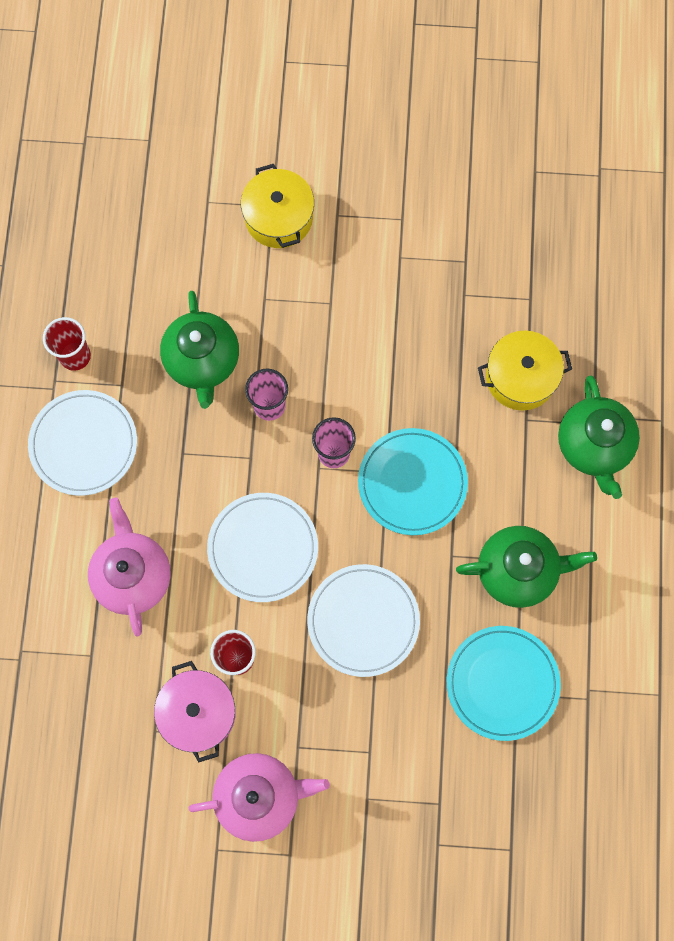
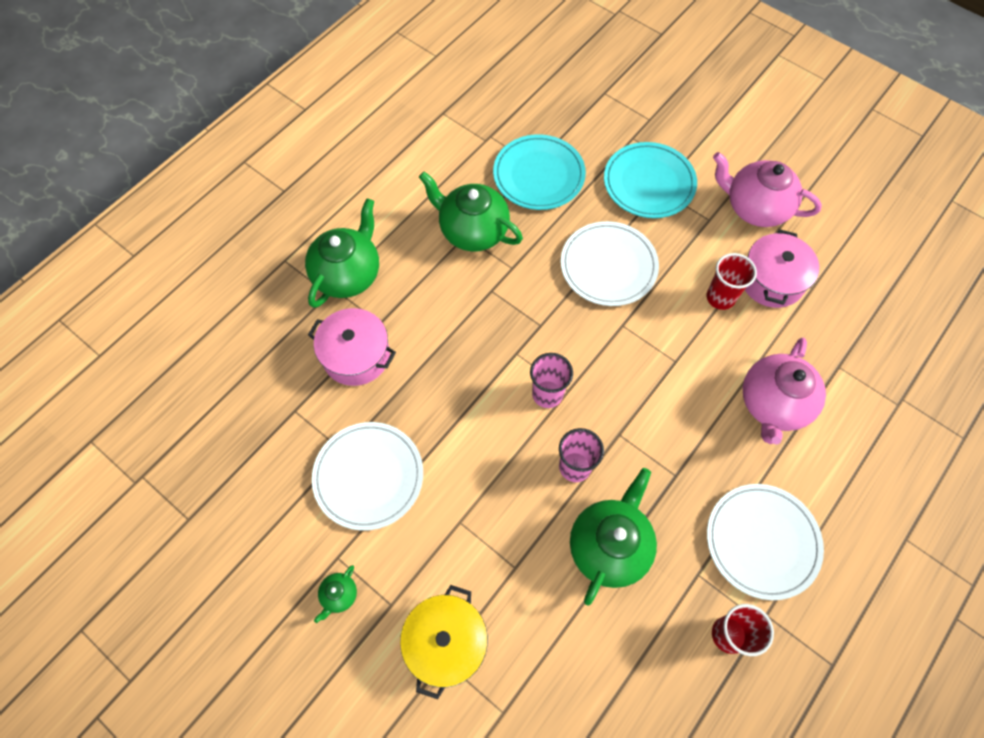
camera: 145 degrees left, 10 degrees down
white plate [207,493,318,602] -> white plate moved to [312,422,423,531]
turquoise plate [358,428,468,535] -> turquoise plate moved to [604,142,697,218]
yellow pot [478,331,572,411] -> pink pot [308,308,396,386]
none -> green teapot [314,565,357,623]

